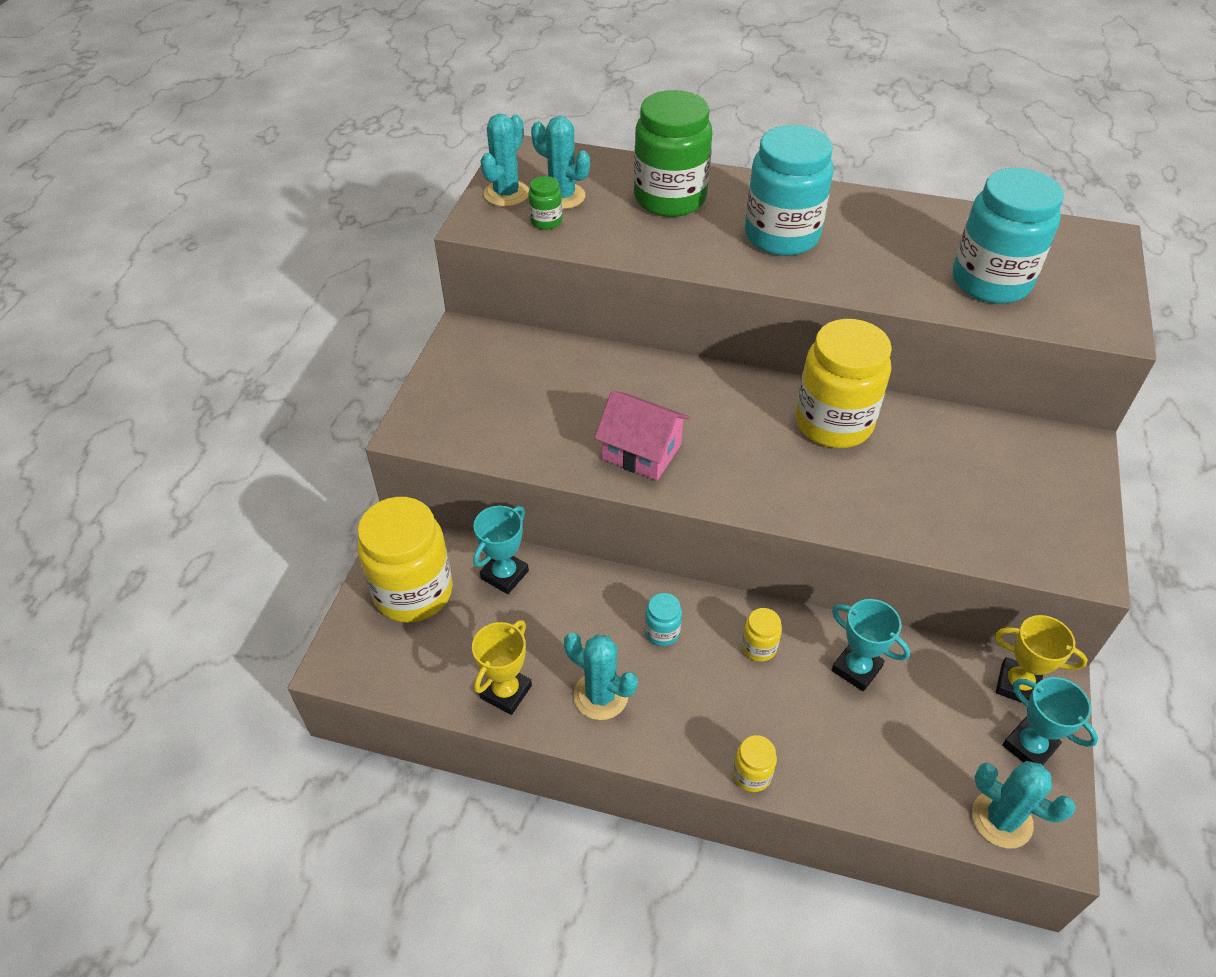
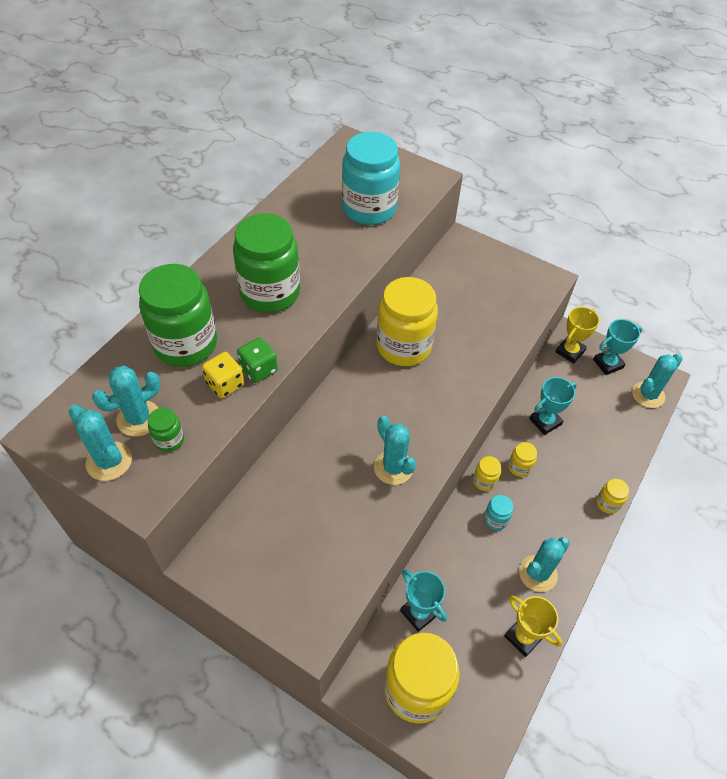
camera: 75 degrees left, 5 degrees up
pink house [595,391,690,481] -> turquoise cactus [374,416,416,485]
turquoise jar [745,125,833,256] -> green jar [233,213,300,313]
none -> yellow dice [202,352,244,398]
none -> green dice [237,337,278,383]
none -> yellow jar [473,456,501,491]

